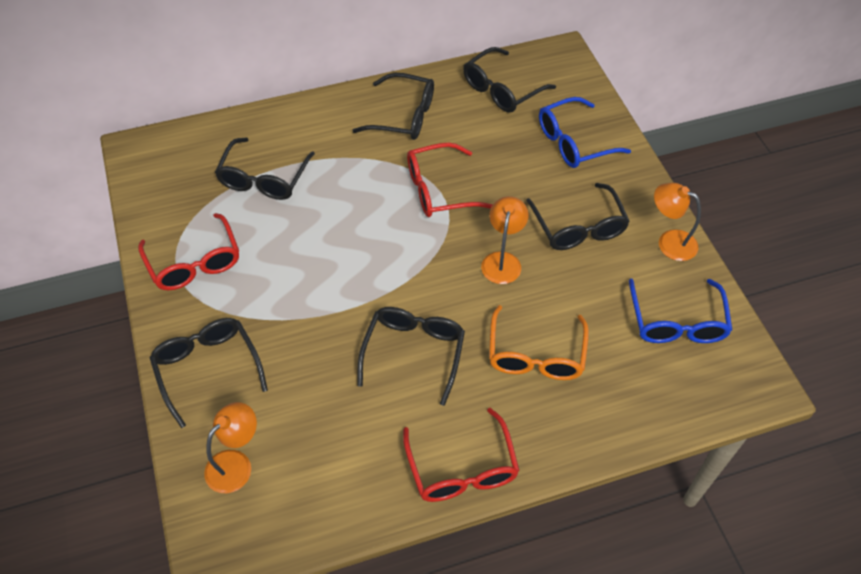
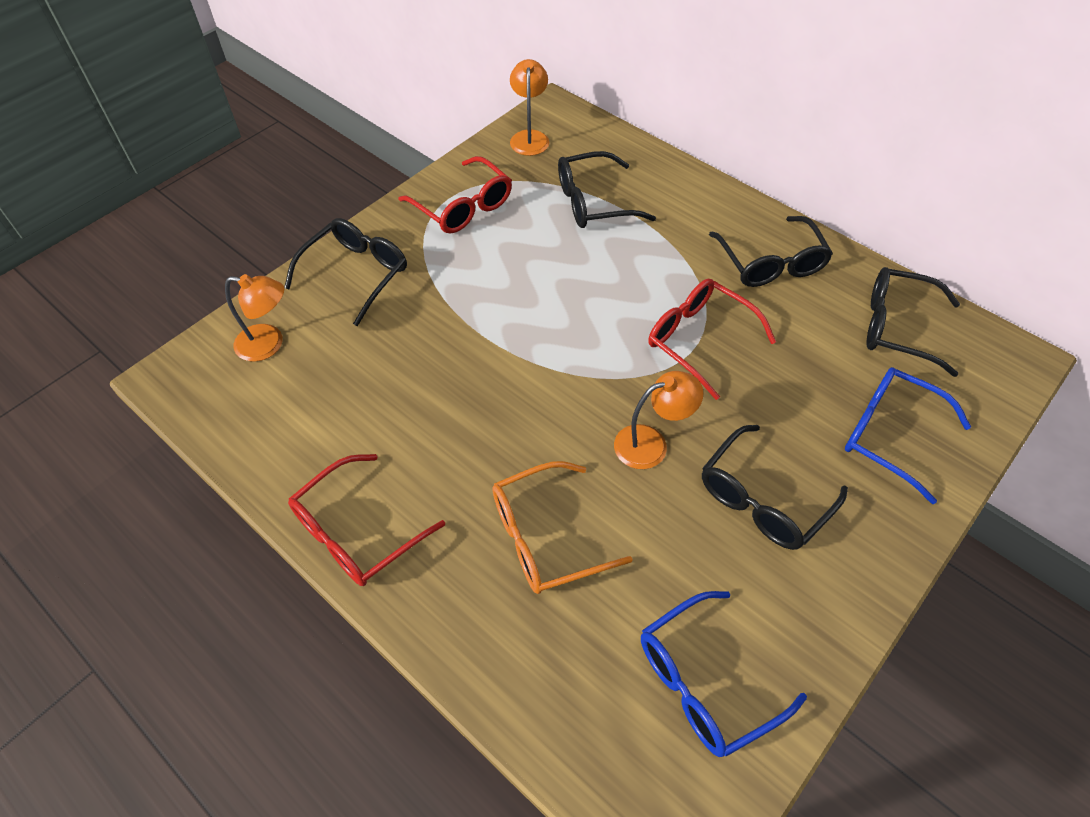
camera: 60 degrees right, 0 degrees up
red glasses [138,213,239,290] -> red glasses turned 75 degrees counterclockwise [398,156,512,234]
black glasses [357,307,465,406] -> none
orange lamp [654,183,701,261] -> orange lamp moved to [510,59,549,156]

